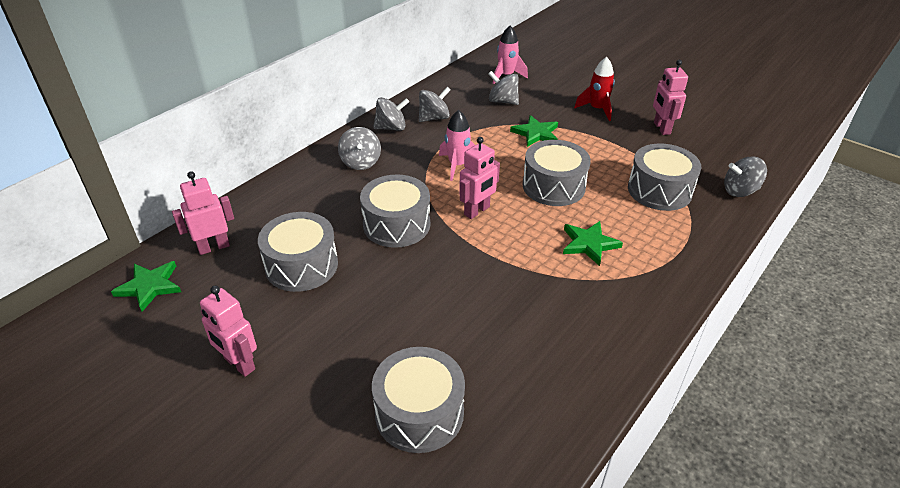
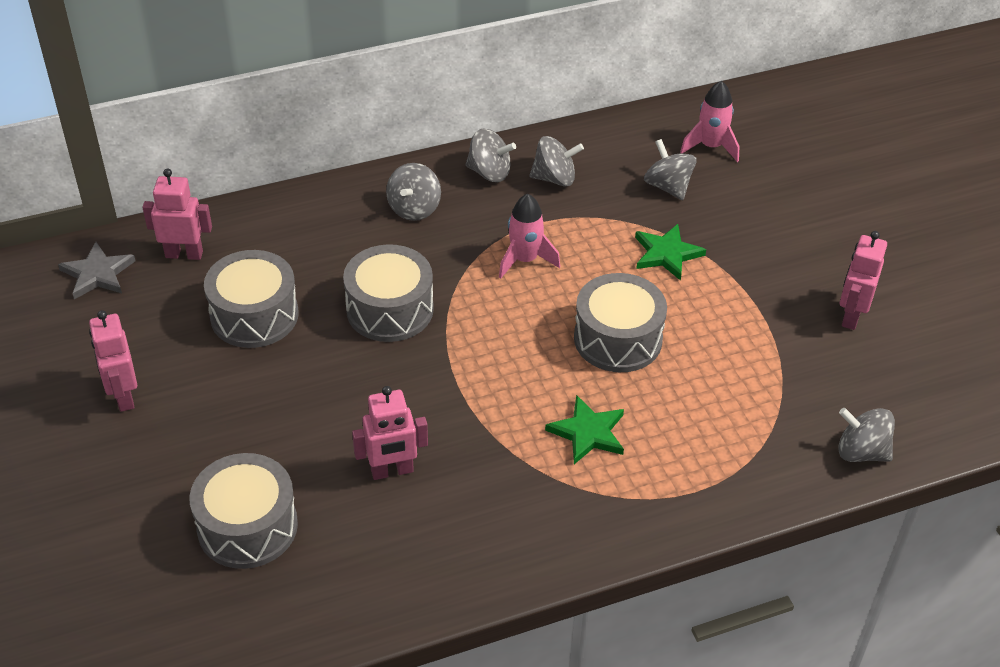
camera: 30 degrees right, 5 degrees up
green star [111,261,181,312] -> grey star [58,242,135,299]
pink robot [459,137,500,219] -> pink robot moved to [352,386,428,480]
red rocket [574,57,615,121] -> none
grey drum [628,144,701,211] -> none

